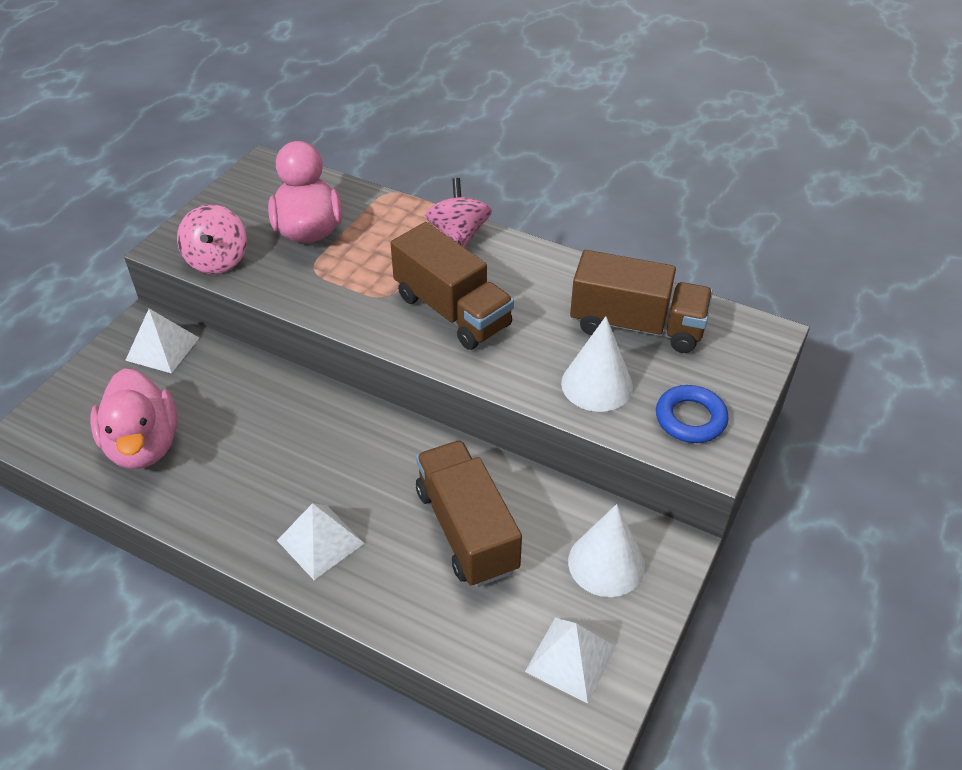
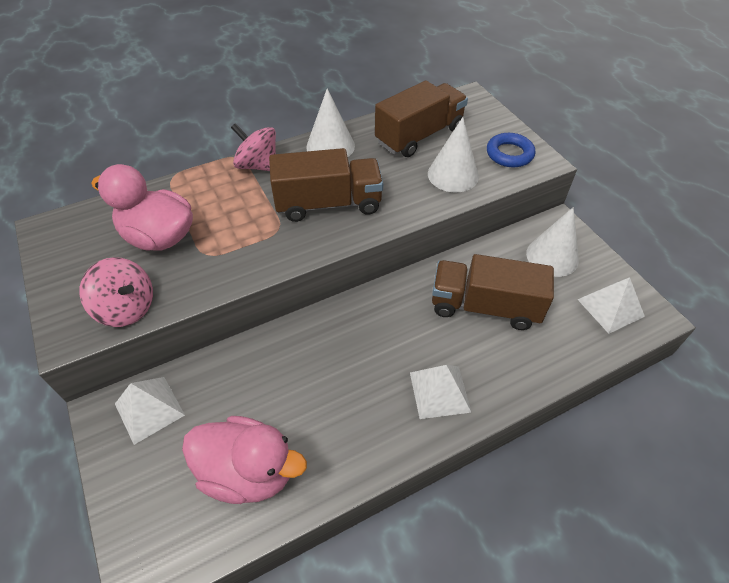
camera: 55 degrees left, 5 degrees up
none -> white cone [306,88,355,157]

